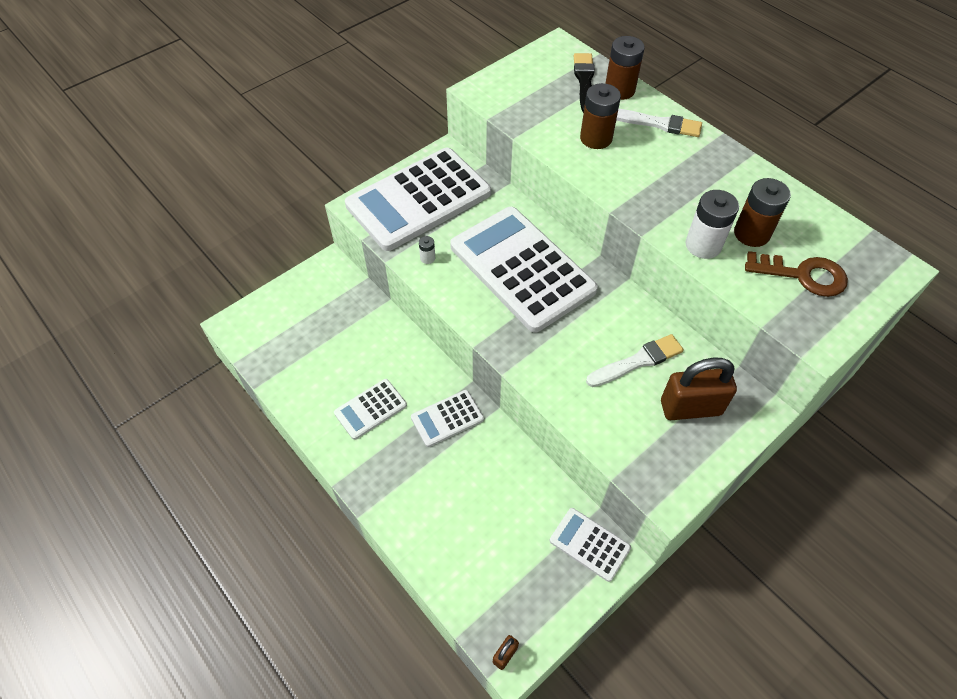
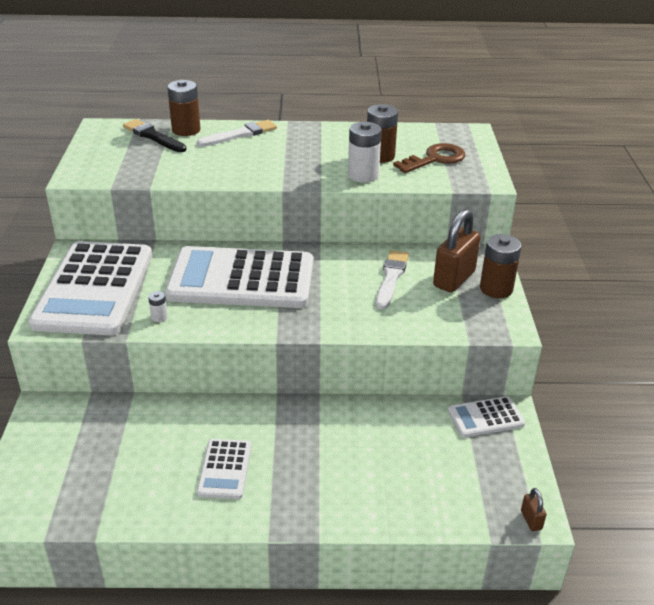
camera: 50 degrees left, 20 degrees down
white calculator [411,390,484,447] -> none
brown battery [580,83,621,149] -> brown battery moved to [480,234,522,298]

